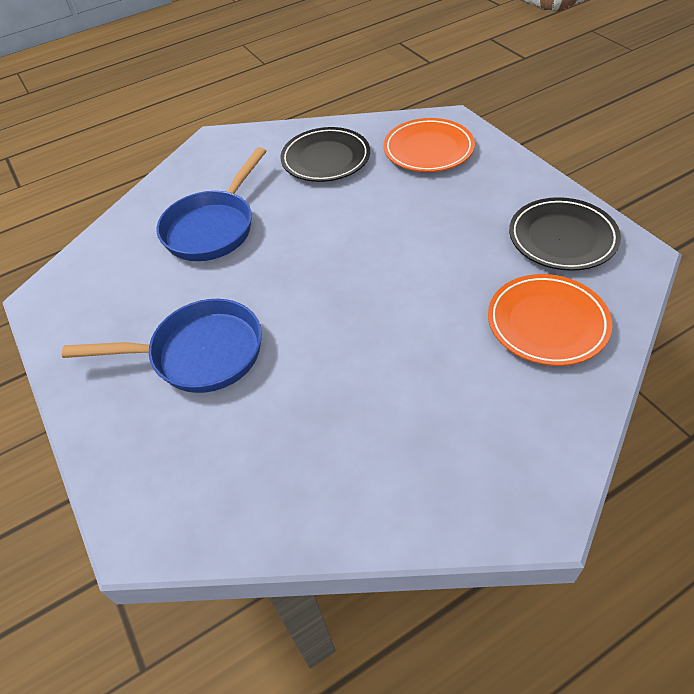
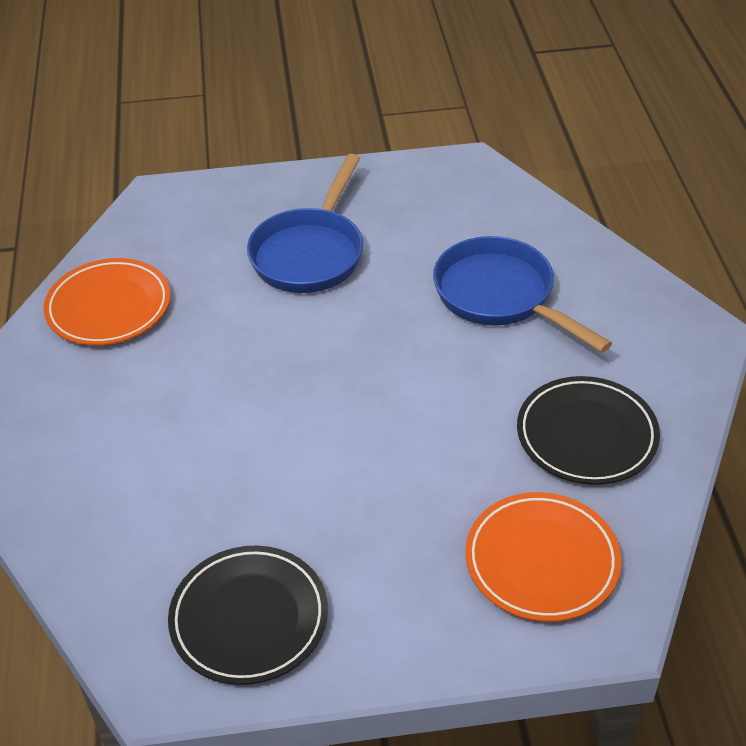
camera: 110 degrees right, 5 degrees down
orange plate [488,274,612,366] -> orange plate moved to [43,258,170,345]

